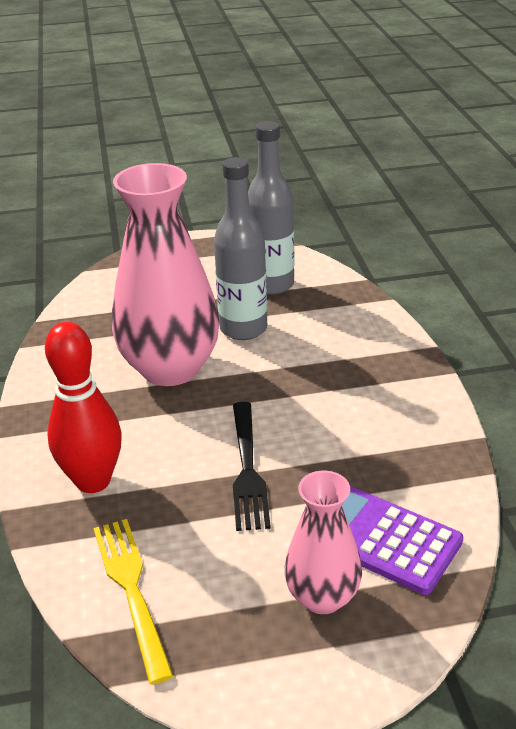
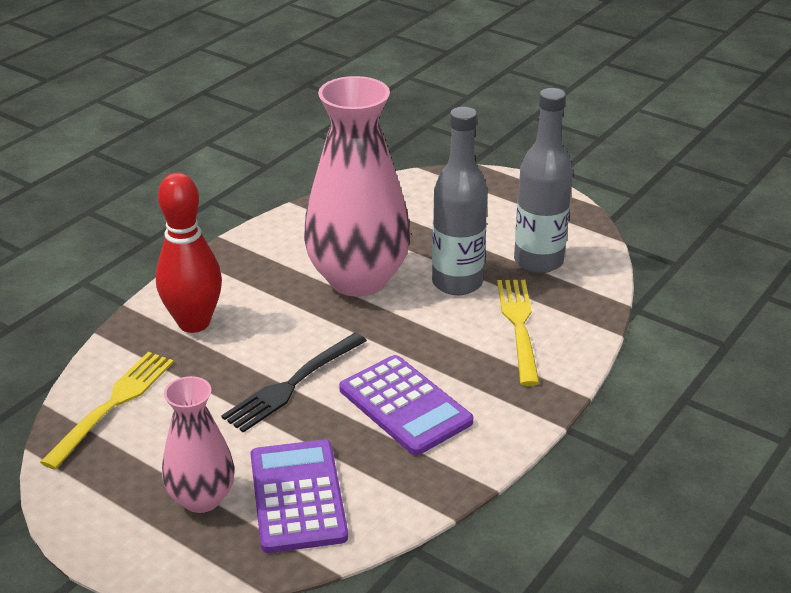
camera: 45 degrees right, 0 degrees up
none -> purple calculator [339,355,473,455]
none -> yellow fork [497,280,539,386]

